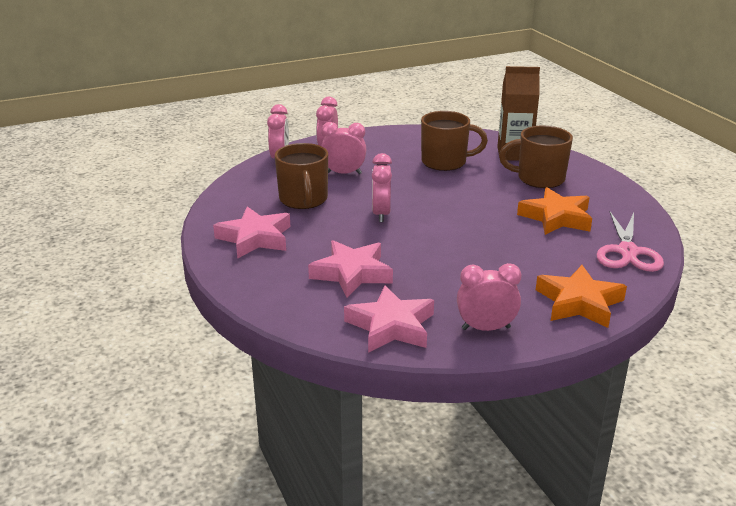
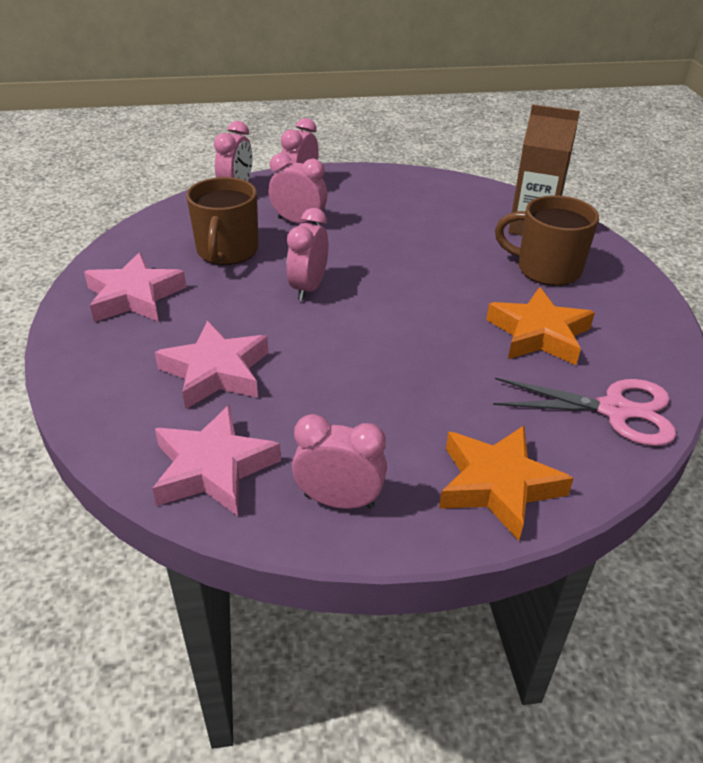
camera: 15 degrees right, 10 degrees up
brown mug [421,111,488,171] -> none
pink scissors [596,212,664,272] -> pink scissors turned 105 degrees counterclockwise [493,378,676,446]

